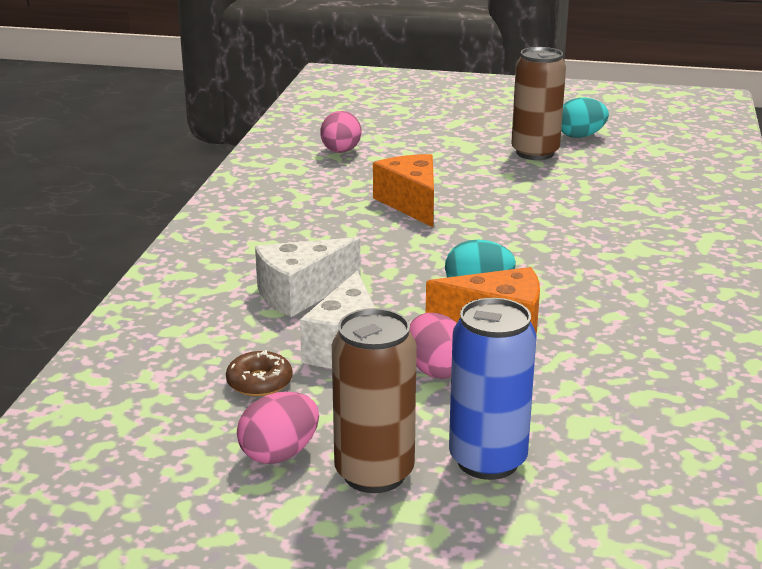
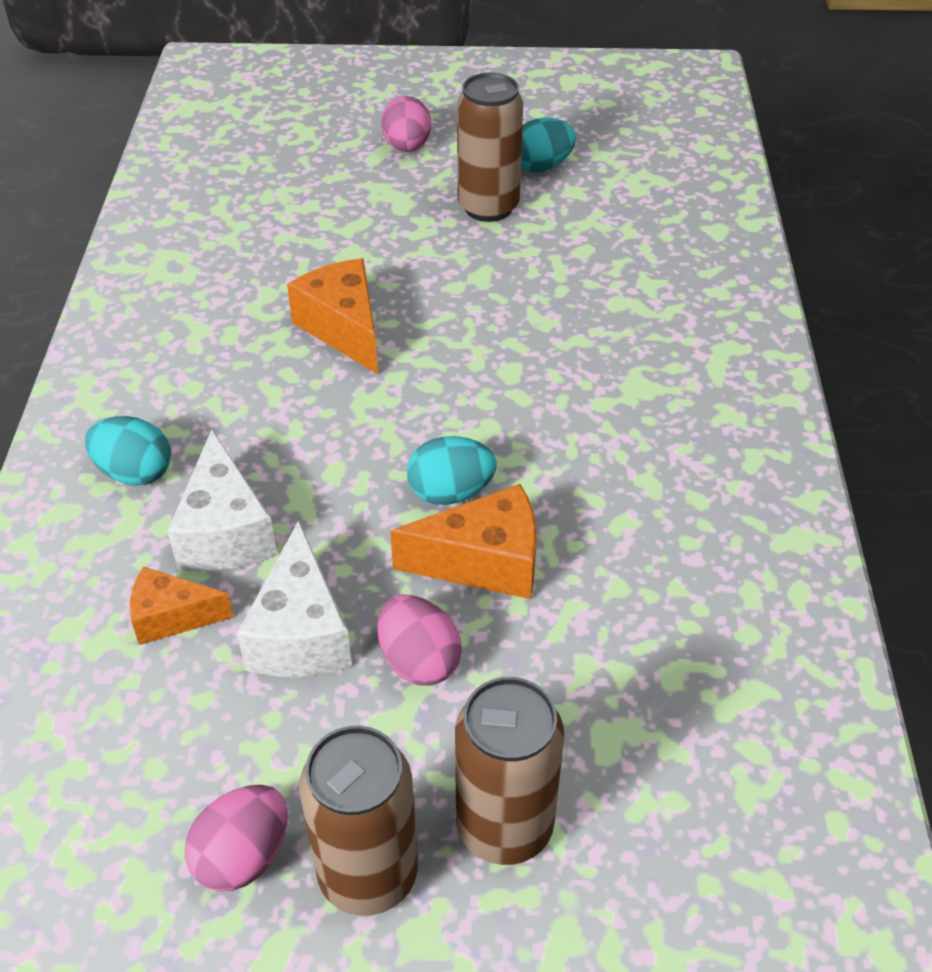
camera: 10 degrees left, 20 degrees up
brown donut [226,350,293,396] -> none
white cheese [255,237,361,317] -> white cheese turned 60 degrees counterclockwise [167,429,277,571]
pink egg [320,111,361,153] -> pink egg moved to [381,96,431,152]
blue can [449,298,537,480] -> brown can [455,677,564,865]
none -> turquoise egg [85,416,171,486]
none -> orange cheese [130,567,234,645]

